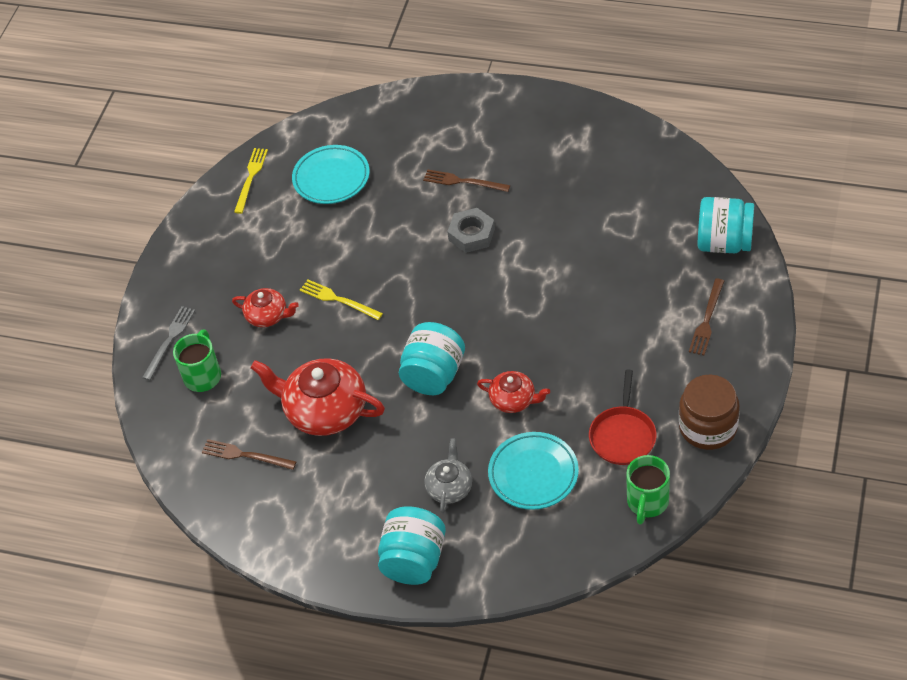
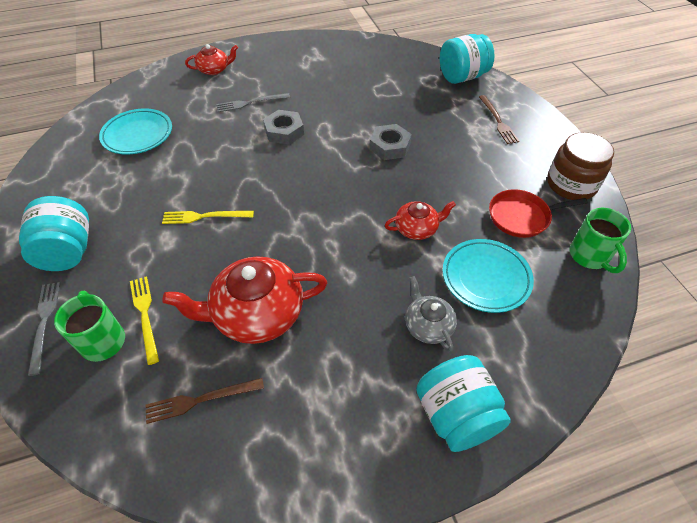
camera: 40 degrees left, 0 degrees up
red teapot [232,288,299,327] -> red teapot moved to [185,44,238,75]
yellow fork [234,148,268,214] -> yellow fork moved to [130,276,159,365]
turquoise jar [399,322,465,395] -> turquoise jar moved to [19,196,89,271]
brown fork [423,170,510,192] -> grey fork [216,93,290,112]
red pan [589,370,657,465] -> red pan turned 105 degrees clockwise [489,189,588,238]
none -> grey nut [369,124,412,160]

